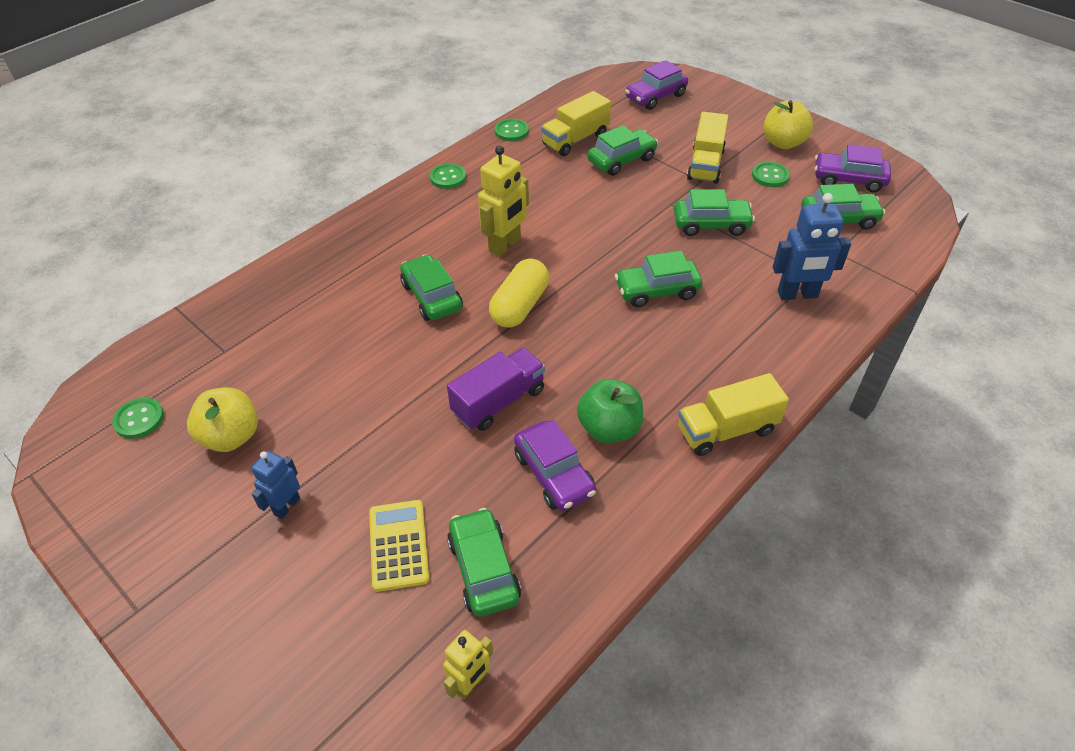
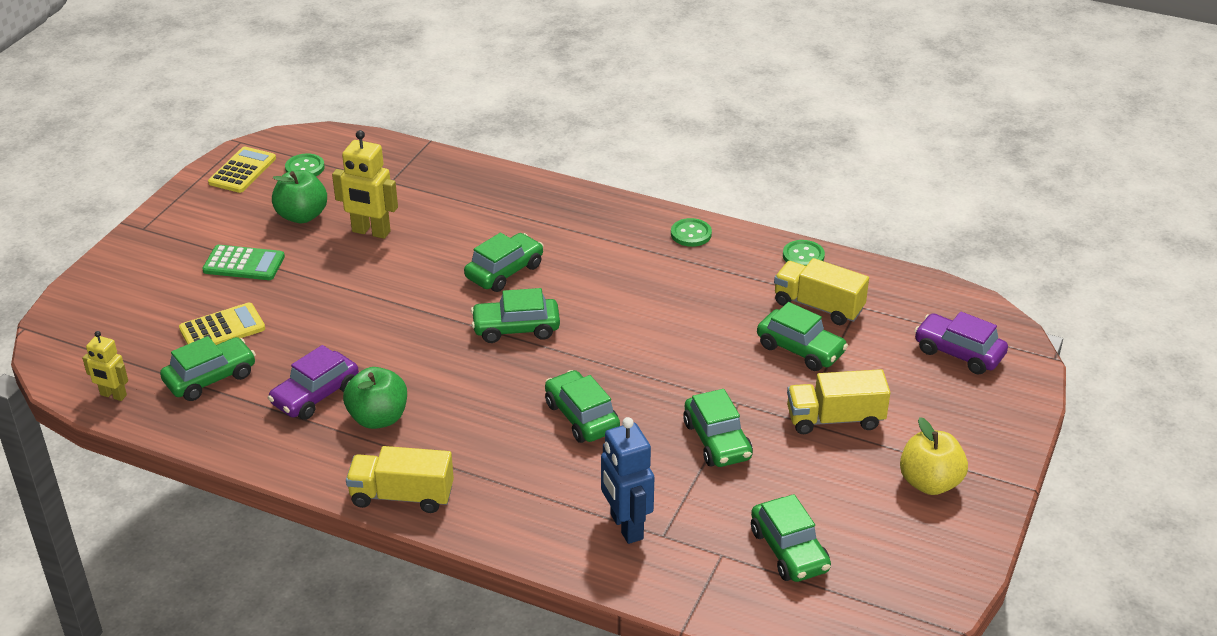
camera: 70 degrees right, 10 degrees down
yellow apple [187,387,258,452] -> green apple [272,170,327,223]
blue robot [251,450,300,519] -> green calculator [202,245,285,280]
purple truck [447,348,545,431] -> none
yellow robot [478,145,529,257] -> yellow robot moved to [332,130,398,239]
yellow capsule [489,258,549,328] -> green car [471,288,560,343]
yellow truck [678,373,789,456] -> yellow truck turned 45 degrees counterclockwise [346,446,454,513]
green button [752,162,790,187] -> none
purple car [815,145,891,192] -> none
none -> yellow calculator [208,147,276,193]

